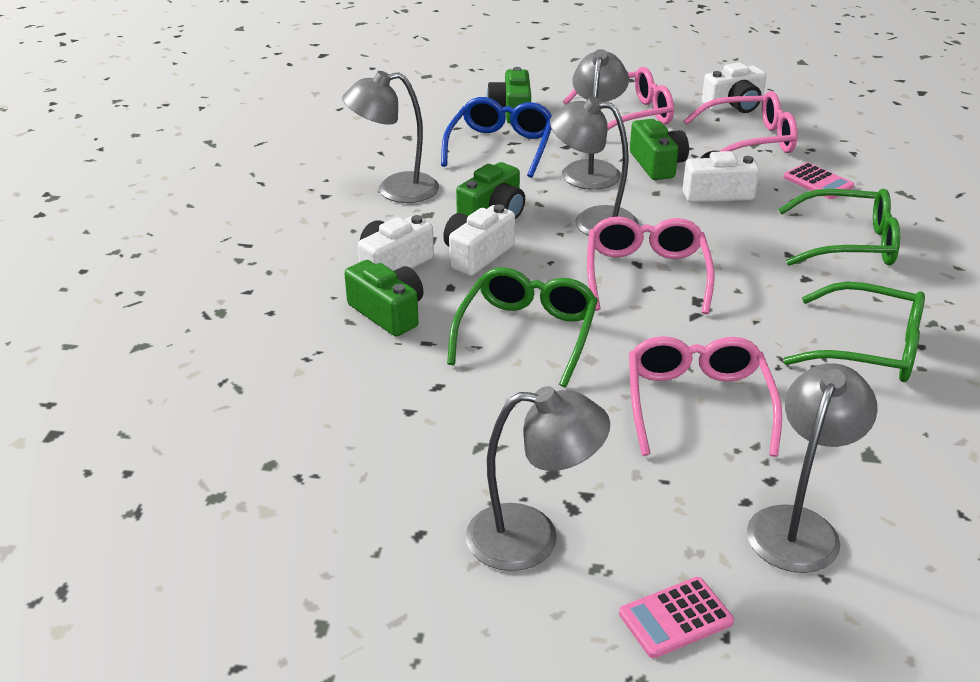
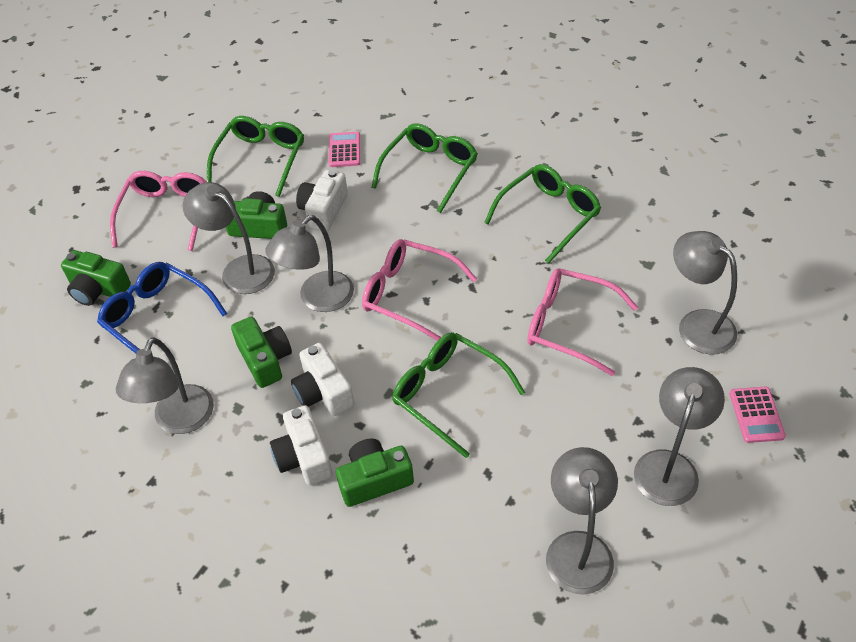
camera: 65 degrees left, 15 degrees up
pink glasses [683,91,798,153] -> green glasses [207,116,304,197]
white camera [702,62,767,113] -> none
pink calculator [783,162,854,199] -> pink calculator turned 75 degrees counterclockwise [329,132,360,167]
none -> grey lamp [546,447,618,595]

